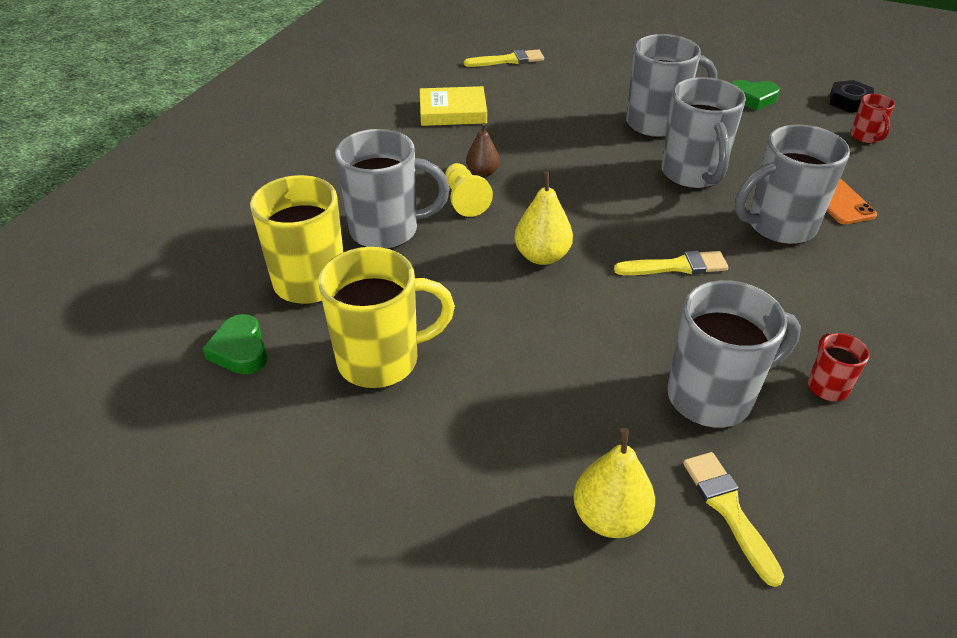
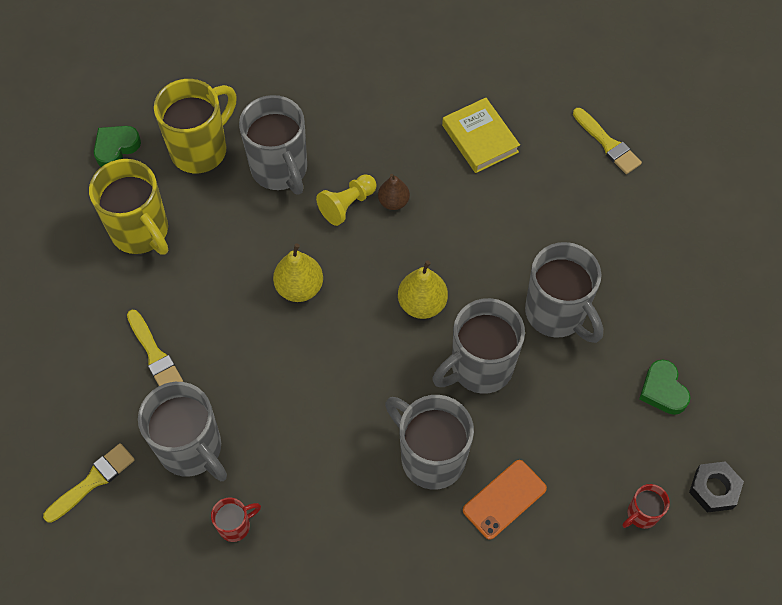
camera: 65 degrees right, 20 degrees up
yellow pear [573,428,655,538] -> yellow pear moved to [398,260,448,319]
yellow brush [614,251,728,275] -> yellow brush moved to [127,310,183,386]

